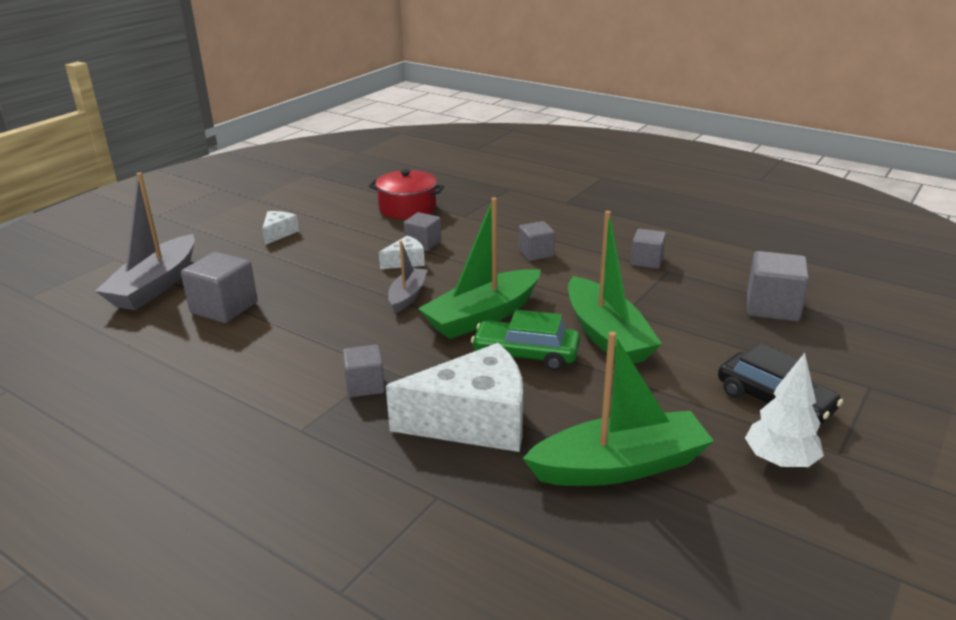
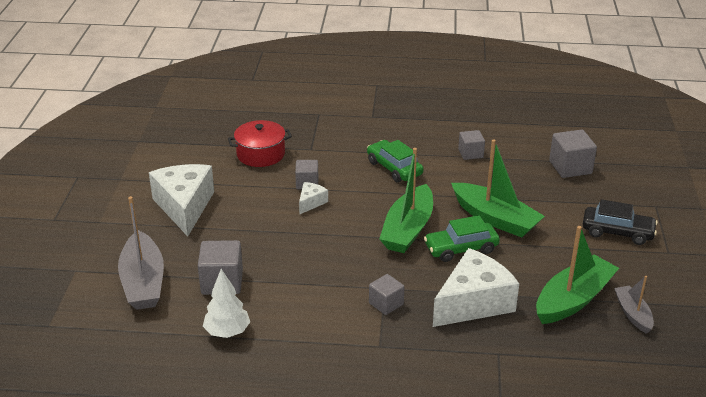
camera: 30 degrees left, 5 degrees up
white cheese [262,211,299,245] -> white cheese [149,164,214,237], size x2.17
grey boat [388,241,428,313] -> grey boat moved to [614,276,654,334]
grey cube [519,221,555,261] -> green car [367,140,424,183]
white tree [745,353,824,467] -> white tree moved to [203,269,250,338]

